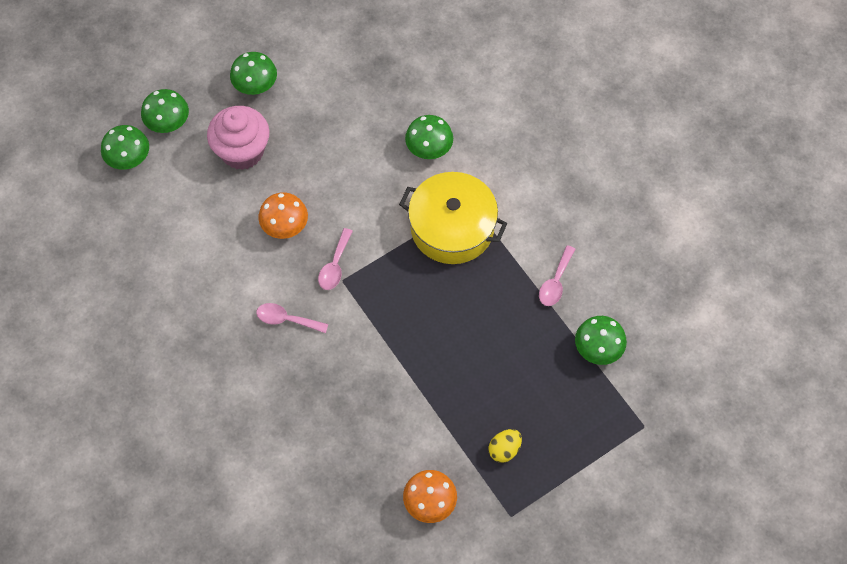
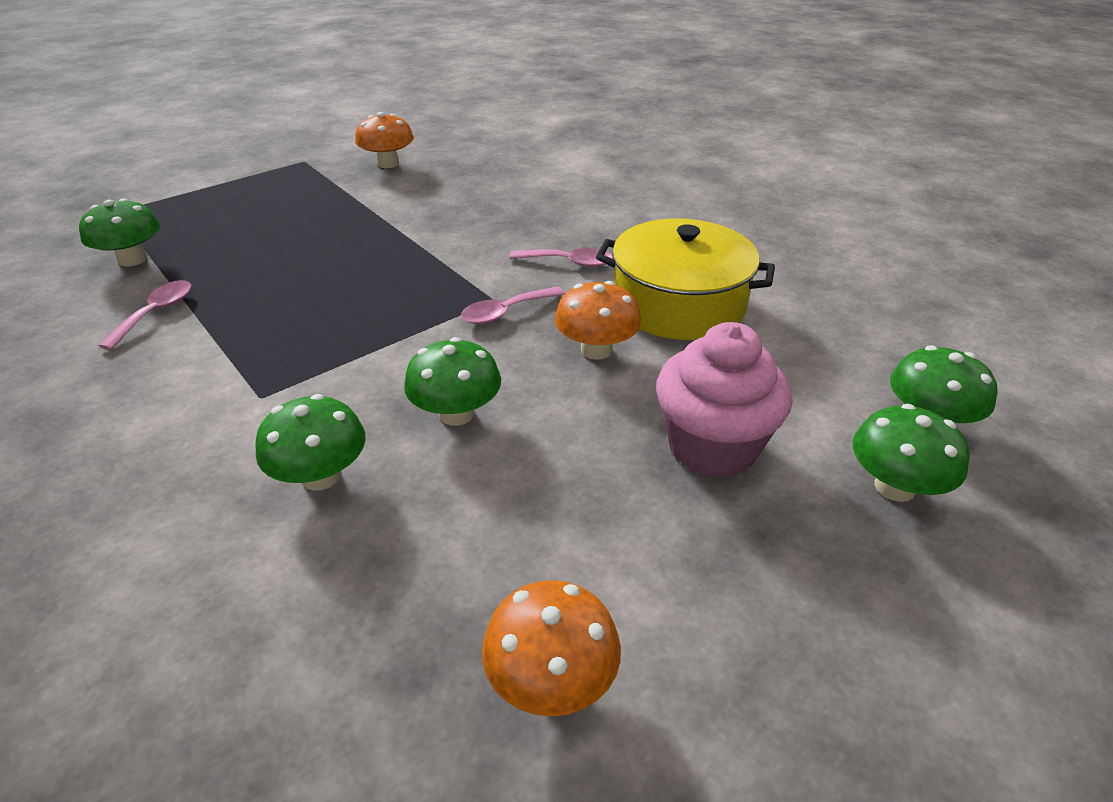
camera: 175 degrees right, 25 degrees down
green mushroom [230,52,277,95] -> green mushroom moved to [404,337,501,426]
pink spoon [318,228,353,290] -> pink spoon turned 135 degrees counterclockwise [461,286,565,324]
yellow pot [399,172,507,264] -> yellow pot moved to [596,219,775,340]
yellow egg [489,429,522,463] -> none
none -> orange mushroom [482,580,621,716]

